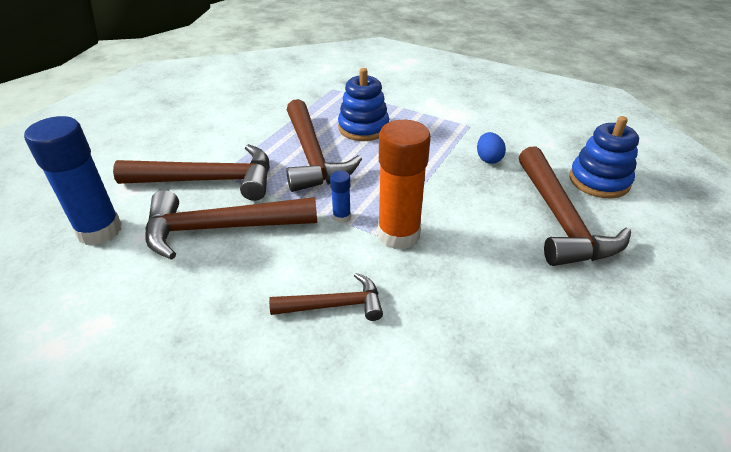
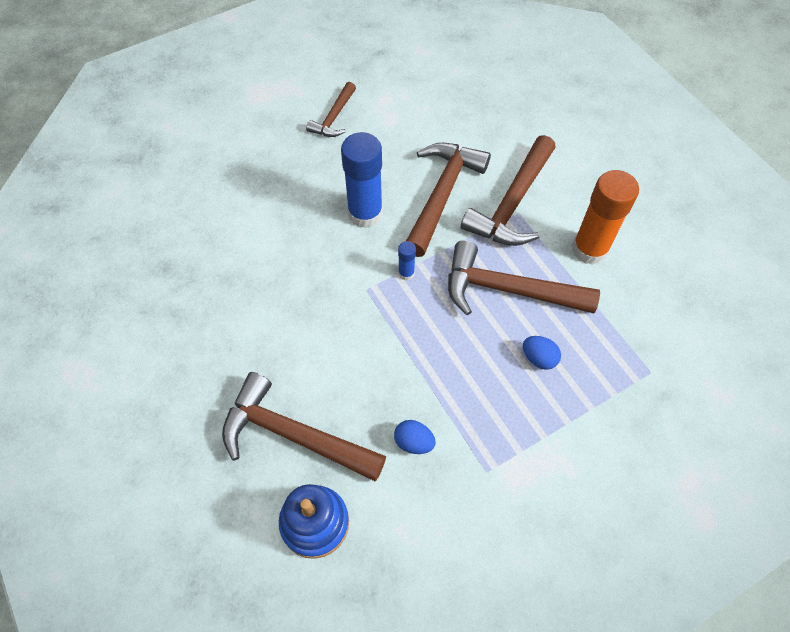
camera: 120 degrees right, 20 degrees up
blue glue stick [24,116,122,245] -> blue glue stick moved to [341,132,383,228]
brown hammer [269,273,383,321] -> brown hammer moved to [306,82,356,137]
blue stacking toy [338,68,389,141] -> blue egg [523,336,561,370]
orange glue stick [378,120,431,250] -> orange glue stick moved to [572,170,639,265]

